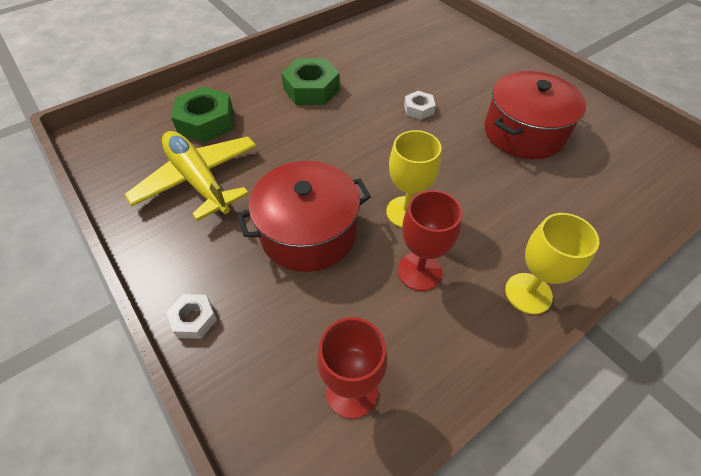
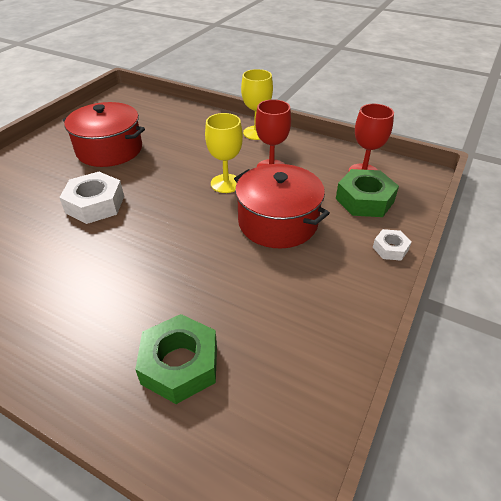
camera: 115 degrees left, 10 degrees down
yellow plane [124,131,257,221] -> none
green nut [281,58,340,105] -> green nut moved to [336,169,399,217]
white nut [404,91,436,120] -> white nut [59,172,124,224], size x1.85

